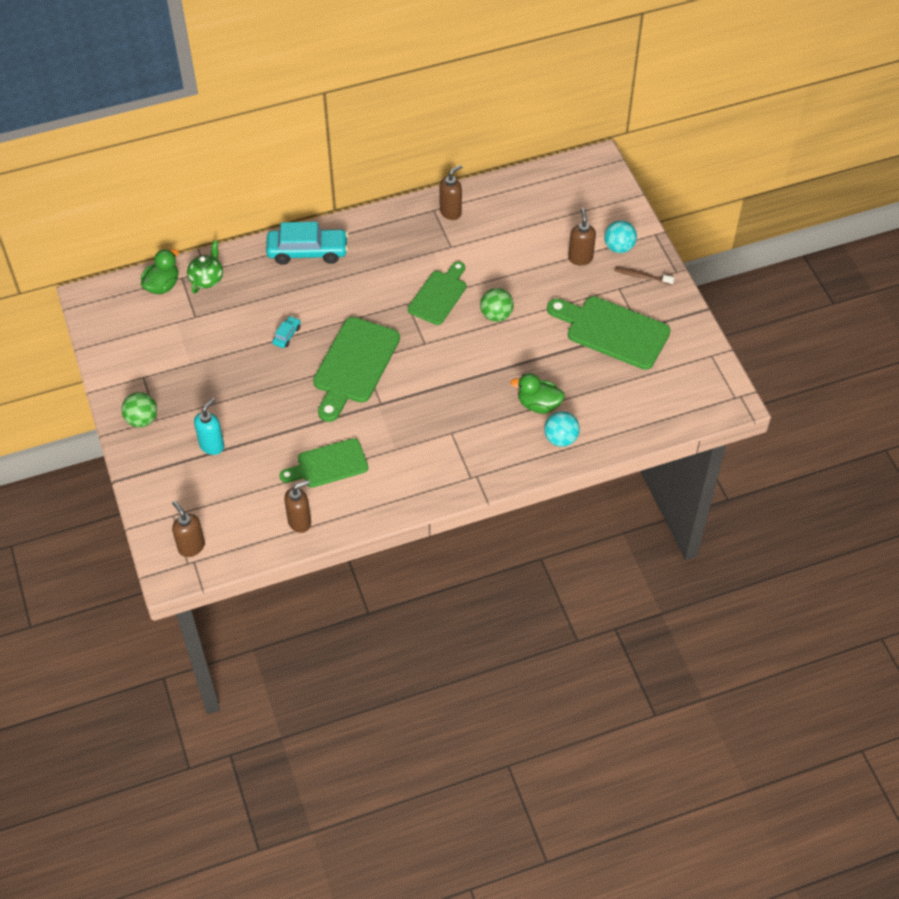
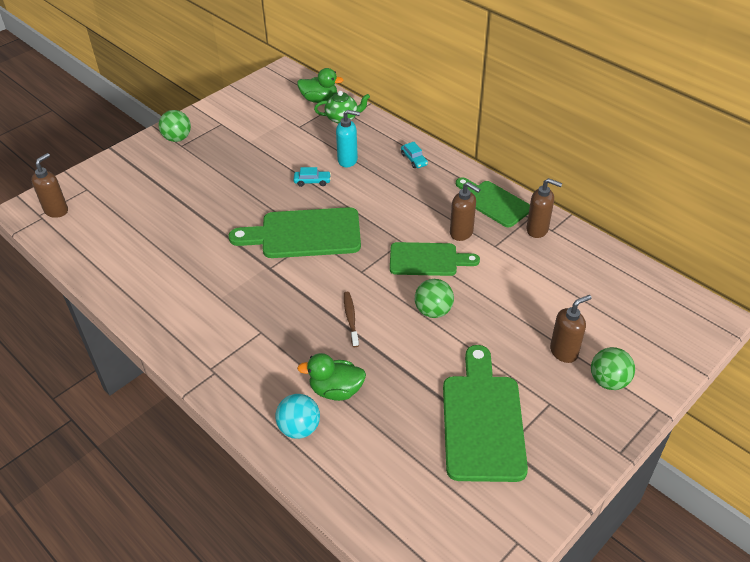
camera: 65 degrees right, 10 degrees down
turquoise soap dispenser [194,398,224,455] -> turquoise soap dispenser moved to [336,110,360,167]
turquoise car [266,222,348,265] -> turquoise car [401,142,428,168], size x0.45
green cutting board [279,438,368,488] -> green cutting board moved to [456,177,530,228]
brown soap dispenser [284,480,311,533] -> brown soap dispenser moved to [450,182,481,241]
green duck [511,373,565,414] -> green duck turned 75 degrees counterclockwise [297,353,366,401]
turquoise ball [604,220,637,253] -> green ball [591,347,635,390]
brown toothbrush [614,267,674,285] -> brown toothbrush moved to [344,292,359,347]

